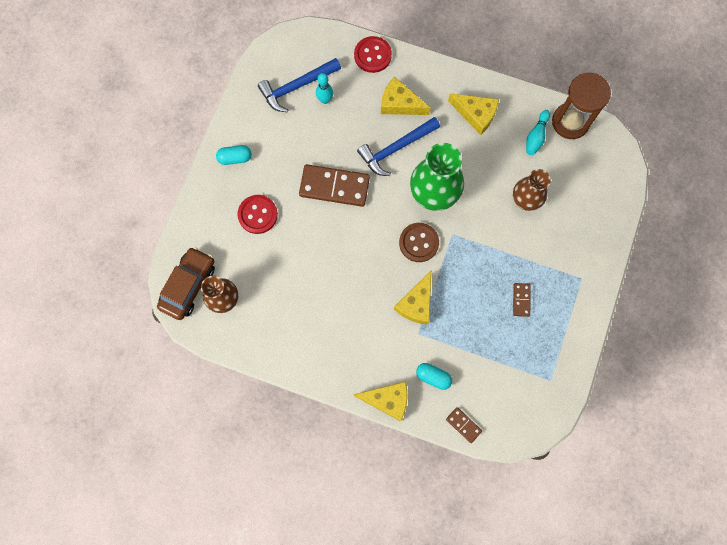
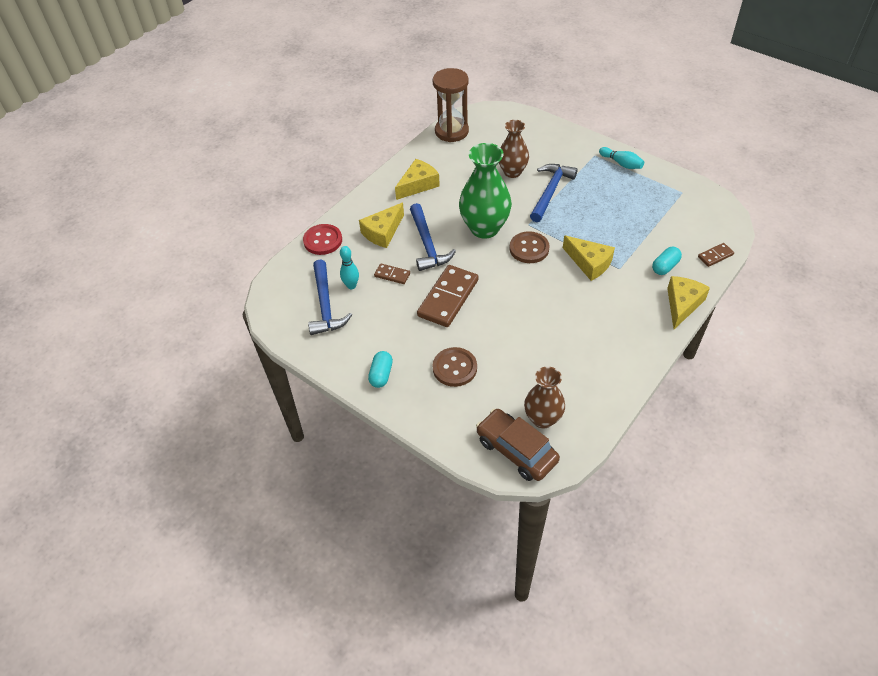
camera: 70 degrees left, 25 degrees down
red button [237,195,278,234] -> brown button [432,347,477,387]
brown domino [513,283,530,317] -> brown domino moved to [374,263,410,284]
turquoise bowling pin [526,110,550,155] -> turquoise bowling pin moved to [599,147,644,169]
none -> blue hammer [530,164,578,222]

